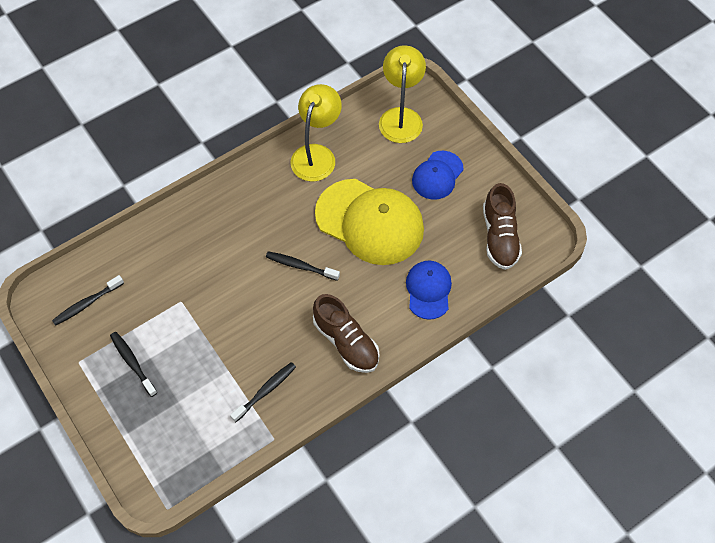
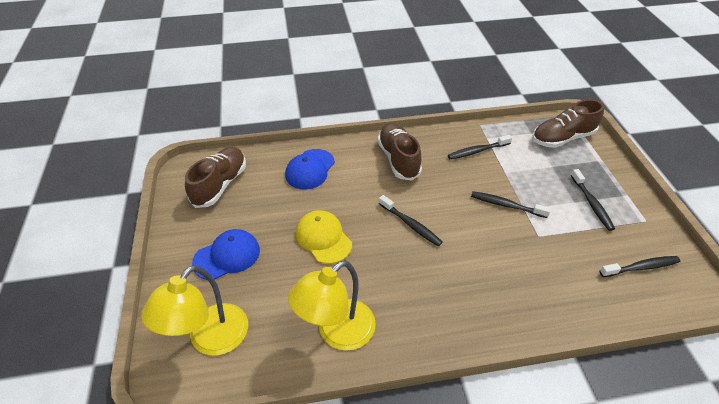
camera: 155 degrees left, 15 degrees down
yellow cap [315,179,424,265] -> yellow cap [296,210,352,264], size x0.54
none -> black toothbrush [471,191,551,218]
none -> brown shoe [532,99,604,148]

